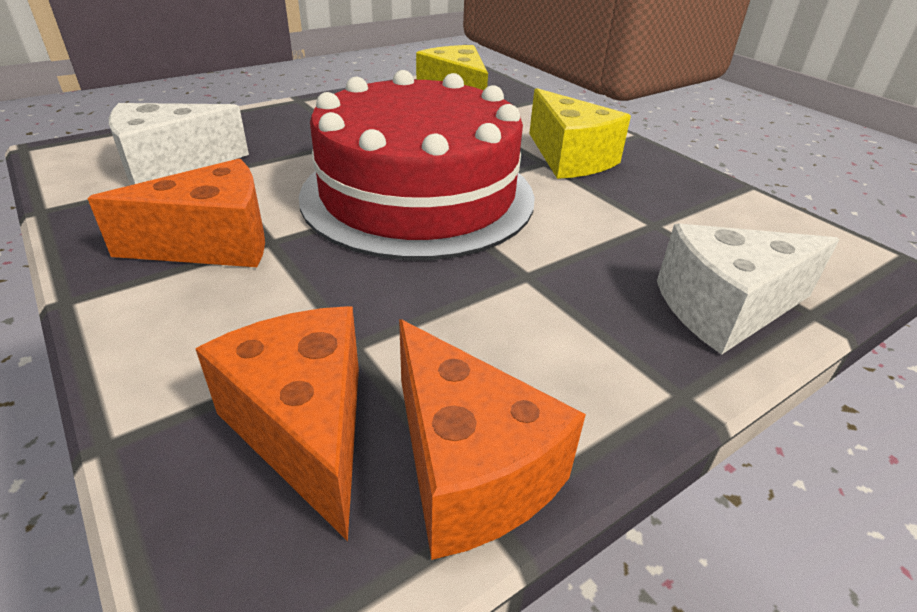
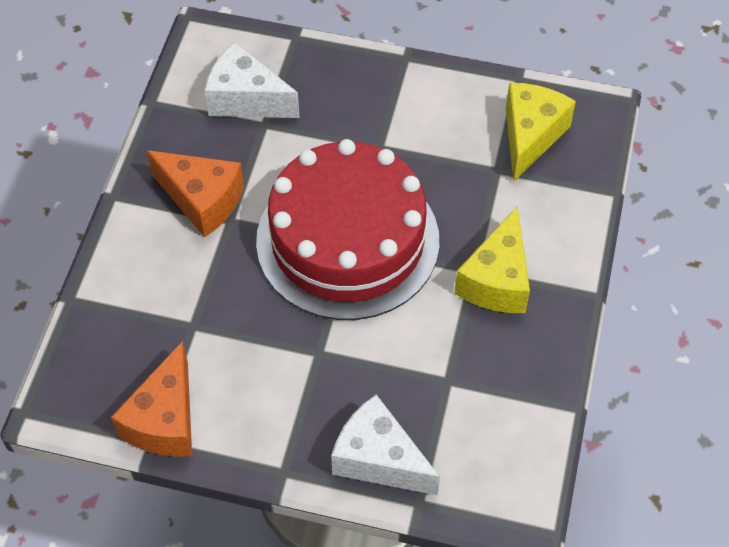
camera: 50 degrees right, 20 degrees up
orange cheese [195,306,359,541] -> none

